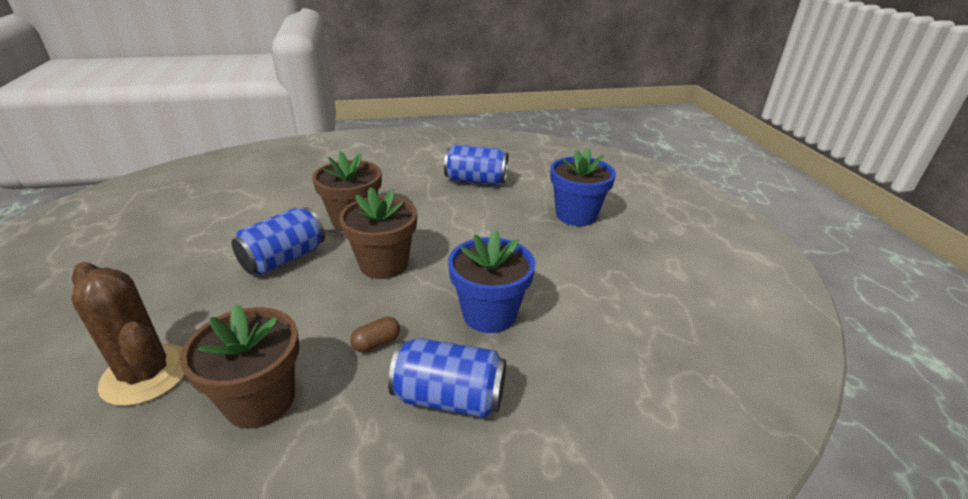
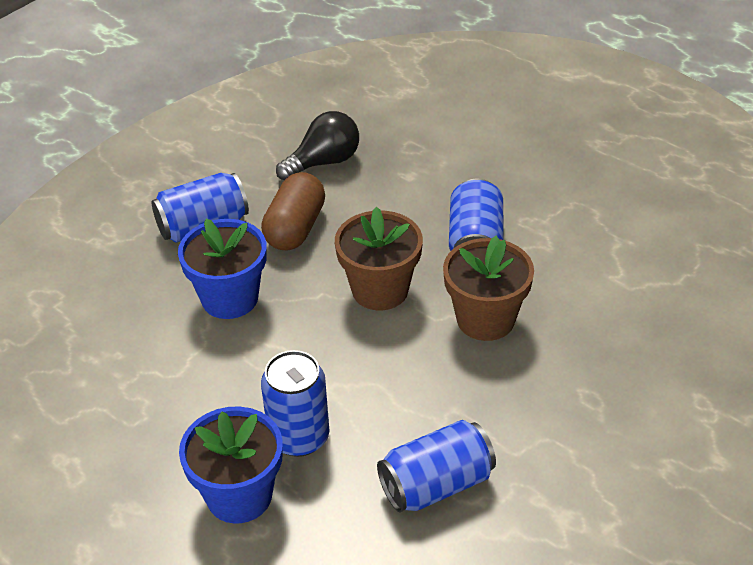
camera: 145 degrees right, 10 degrees up
brown cactus [71,262,185,406] -> none
brown flower pot [180,304,299,429] -> black light bulb [276,111,359,180]
brown capsule [350,317,400,352] -> brown capsule [261,172,325,251], size x2.03
none -> blue can [261,350,330,457]

